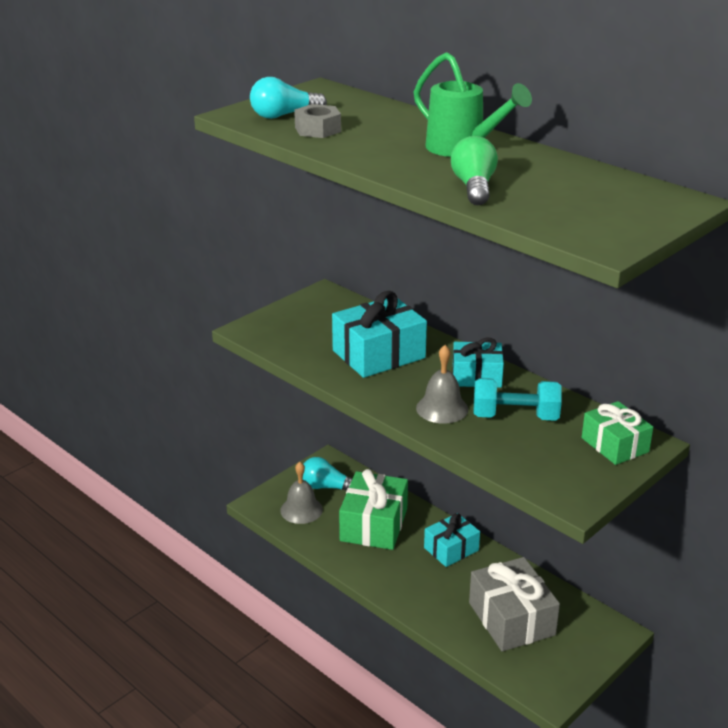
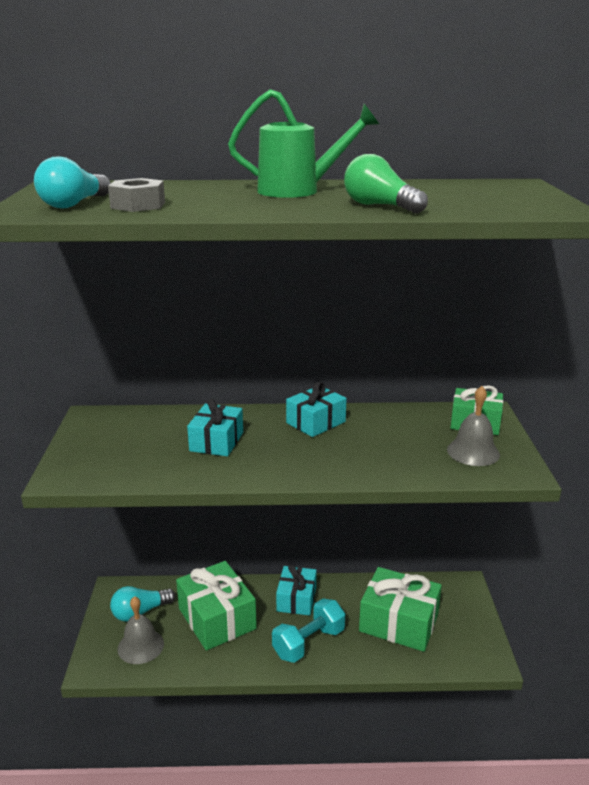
camera: 45 degrees left, 5 degrees down
turquoise gift [332,291,427,378] -> turquoise gift [187,399,243,456], size x0.63
grey bell [416,345,468,424] -> grey bell moved to [447,386,500,466]
grey gift [469,557,560,652] -> green gift [359,567,442,652]
turquoise dumbbell [473,378,562,421] -> turquoise dumbbell moved to [272,598,345,663]

